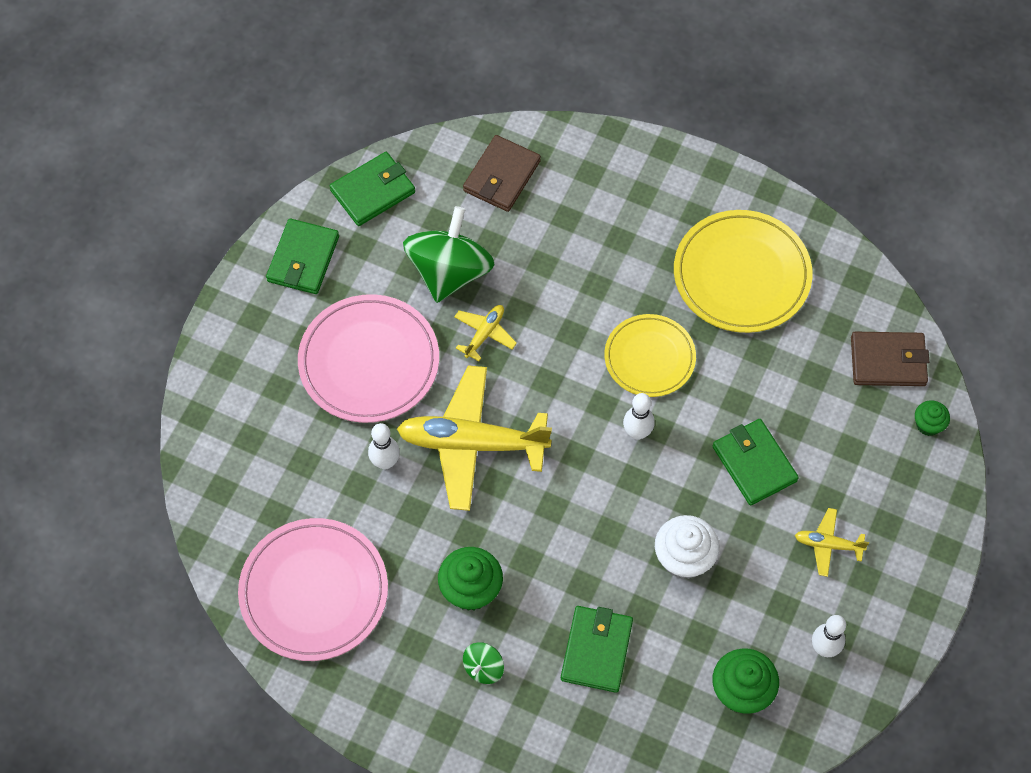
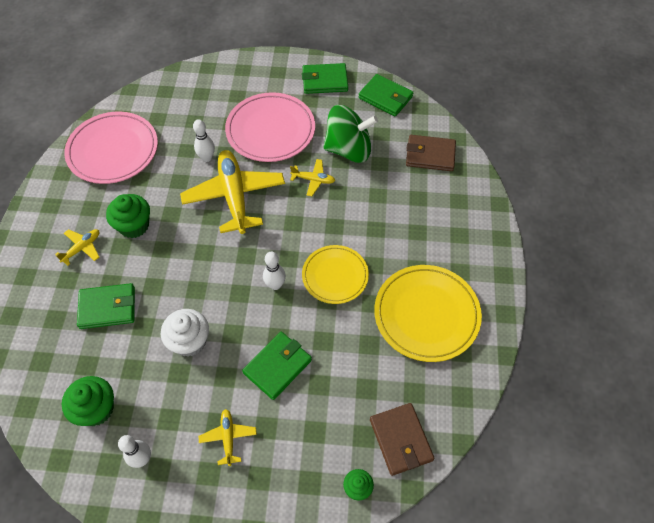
camera: 70 degrees right, 5 degrees down
green spinning top [463,642,504,684] -> yellow plane [55,229,100,266]

